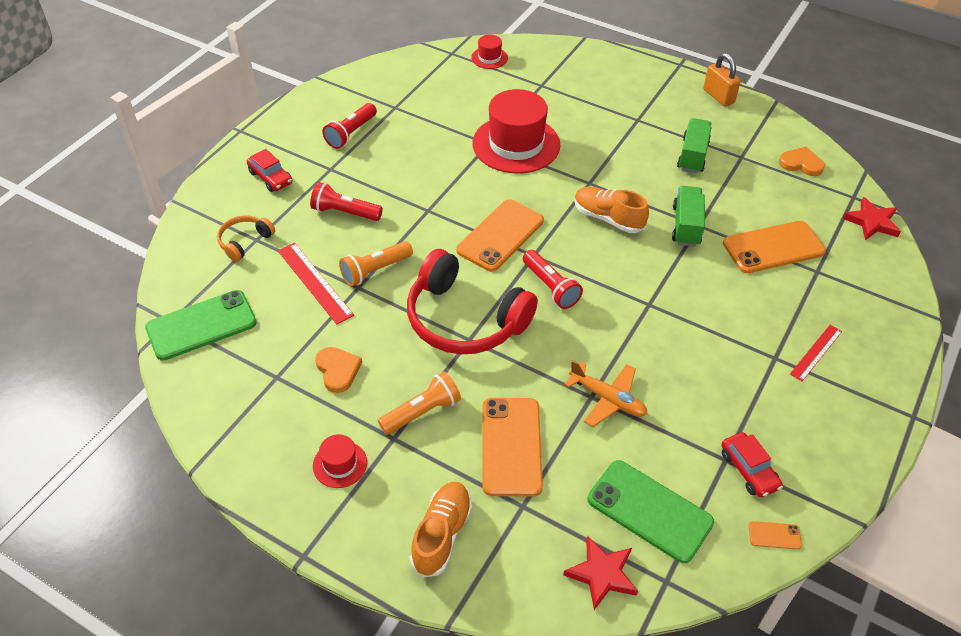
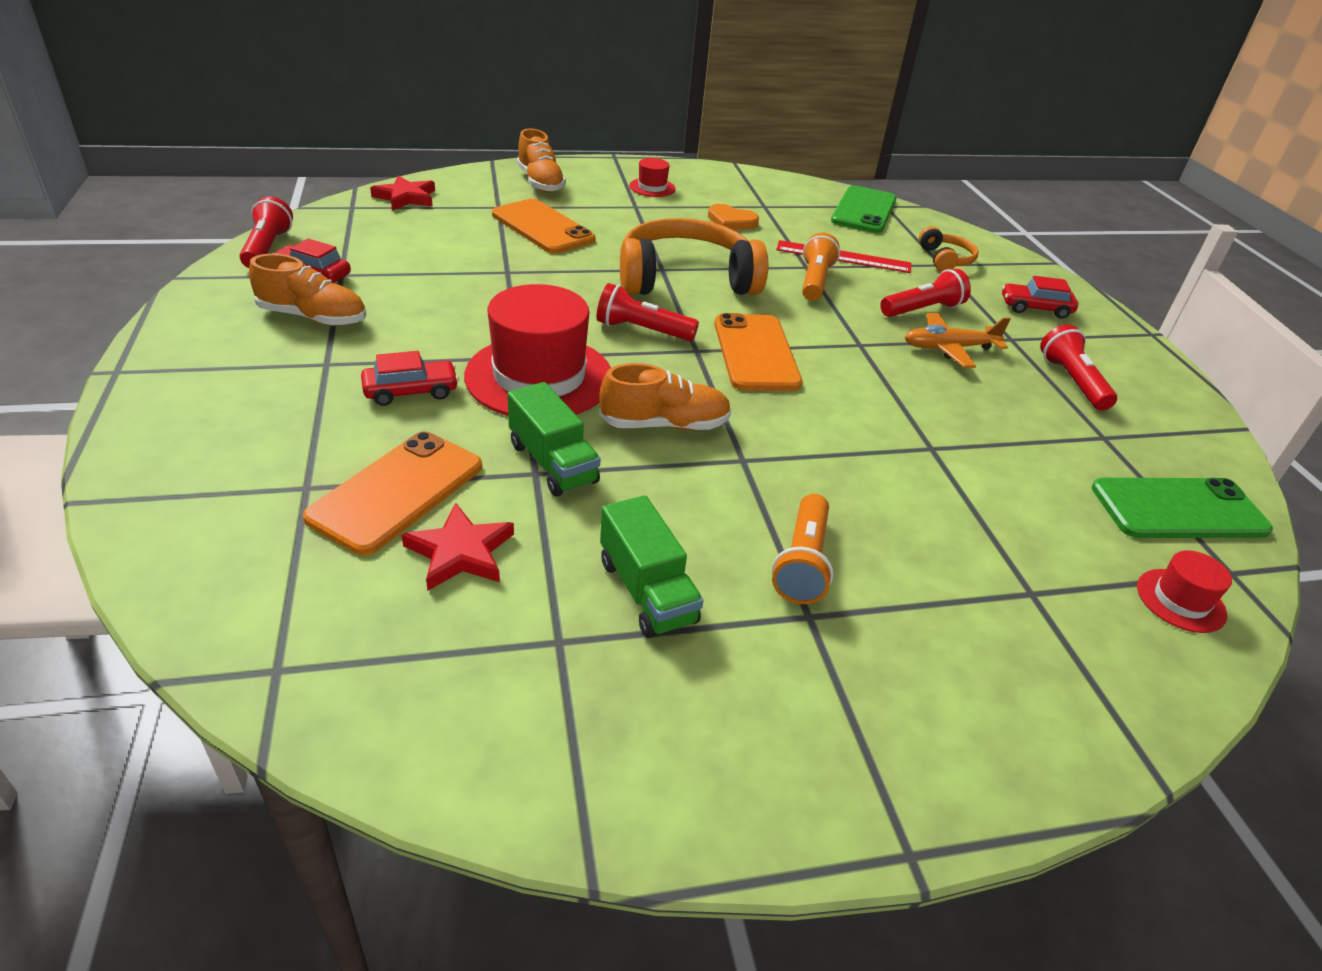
camera: 135 degrees right, 10 degrees down
orange flashlight [378,372,461,435] -> orange flashlight moved to [772,494,834,604]
red headphones [407,249,538,354] -> orange headphones [620,218,768,295]
red hat [473,89,560,173] -> red hat moved to [464,284,611,416]
orange plane [564,360,648,427] -> orange plane moved to [904,313,1011,368]
green phone [588,460,714,563] -> green phone moved to [1092,478,1273,538]
orange padlock [703,53,741,106] -> none
orange phone [748,521,802,549] -> red flashlight [239,196,293,268]
orange heart [779,147,825,176] -> none
red ruler [790,325,842,381] -> none
red star [843,197,901,240] -> red star moved to [402,503,514,591]
none -> orange shoe [249,254,366,326]
none -> red car [361,351,459,406]

